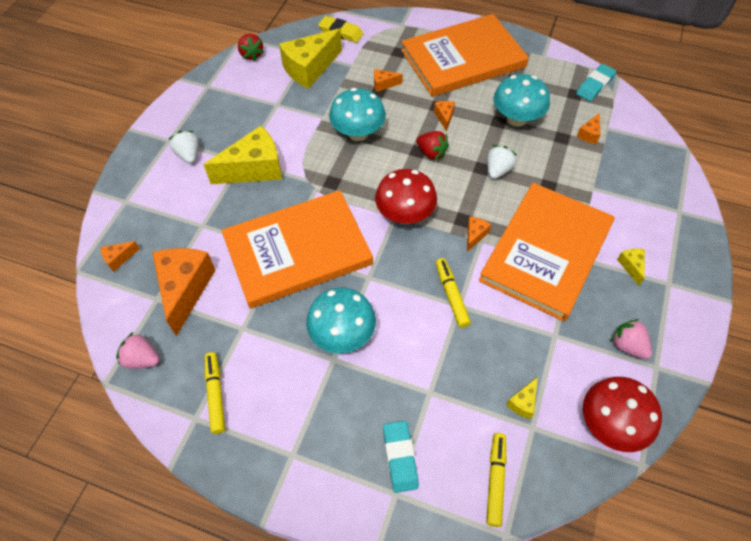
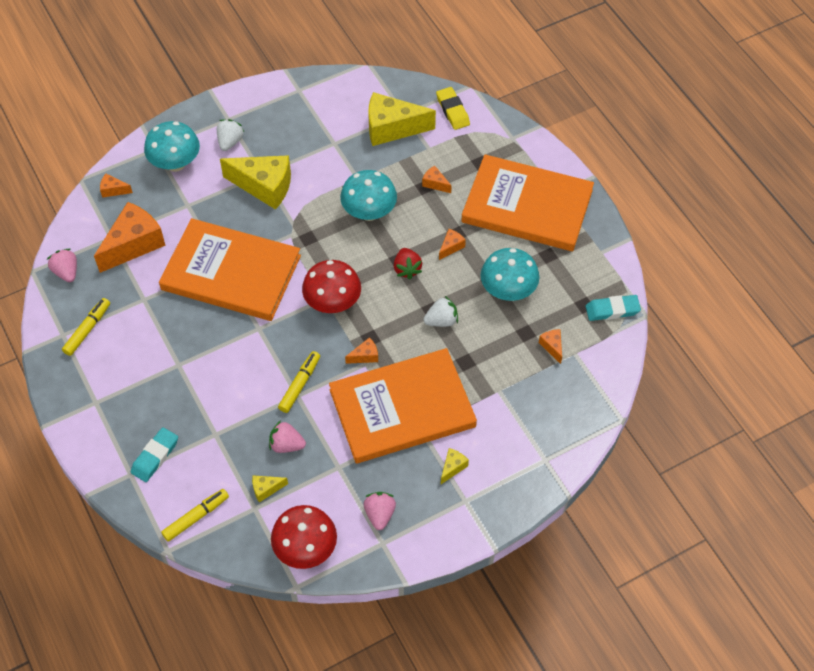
camera: 40 degrees right, 0 degrees up
red strawberry [238,34,264,61] -> none
turquoise mushroom [306,287,376,353] -> turquoise mushroom moved to [144,121,200,172]
orange cheese [577,113,600,144] -> orange cheese turned 90 degrees clockwise [539,329,562,364]
none -> pink strawberry [269,420,306,453]

